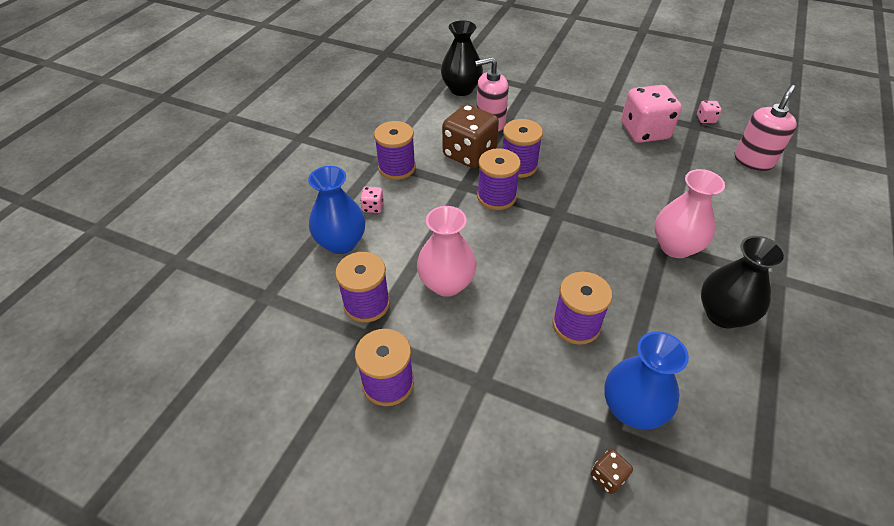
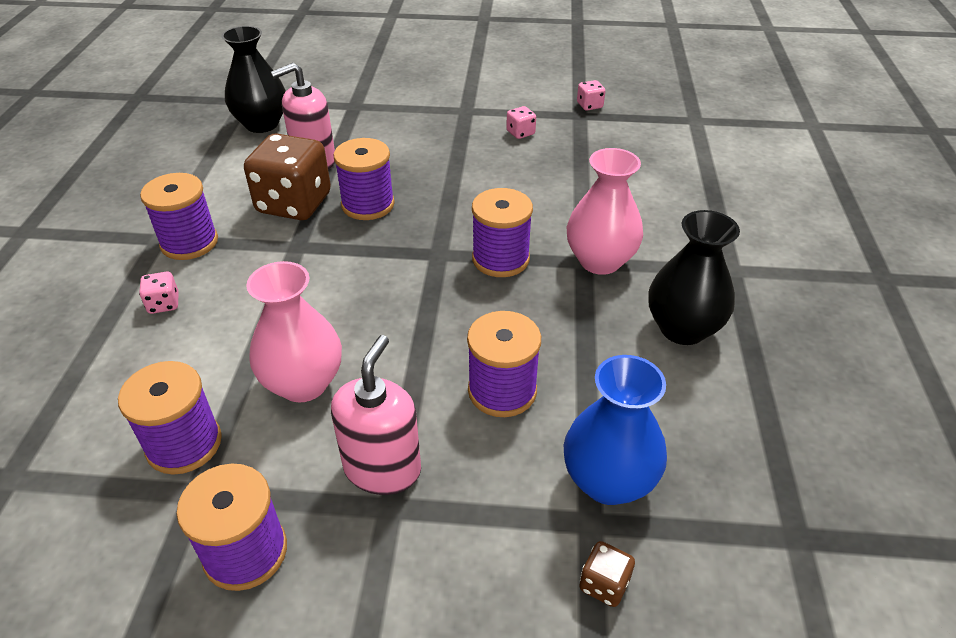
camera: 20 degrees left, 5 degrees down
blue vase [308,166,365,254] -> none
purple spool [477,148,521,210] -> purple spool moved to [472,188,533,277]
pink dice [621,85,682,143] -> pink dice [506,106,536,139], size x0.42
pink soap dispenser [735,85,797,171] -> pink soap dispenser moved to [331,335,421,495]

